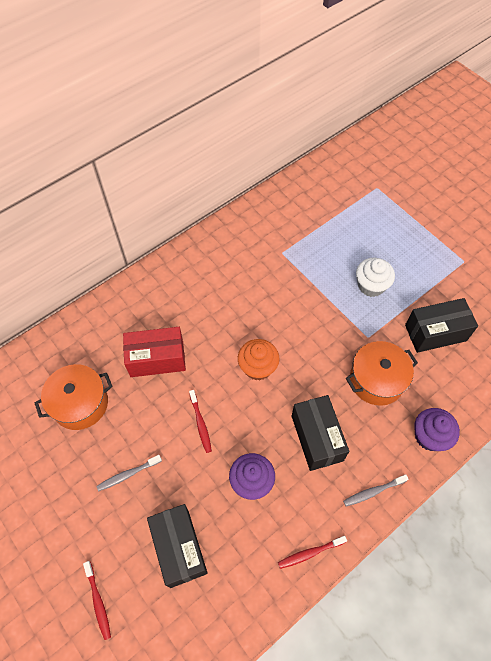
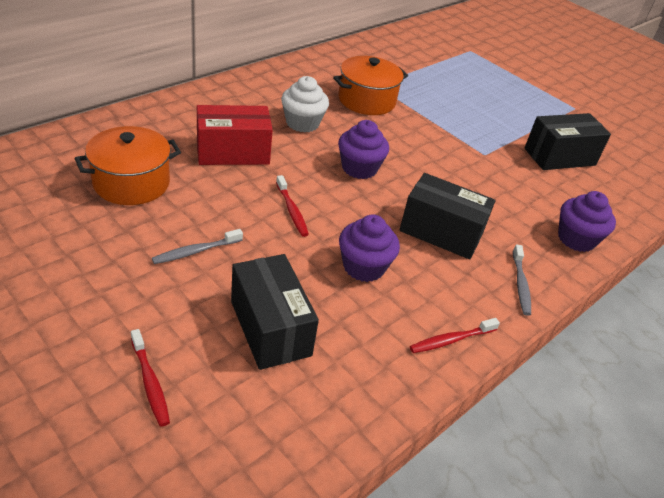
camera: 10 degrees left, 20 degrees down
orange cupcake [238,339,280,380] -> purple cupcake [338,120,389,179]
black box [292,395,349,471] -> black box turned 45 degrees counterclockwise [399,173,495,259]
grey toothbrush [343,474,408,506] -> grey toothbrush turned 60 degrees counterclockwise [513,244,531,316]
orange pot [346,341,418,406] -> orange pot moved to [333,56,408,115]
white cupcake [356,258,395,297] -> white cupcake moved to [281,76,329,132]

